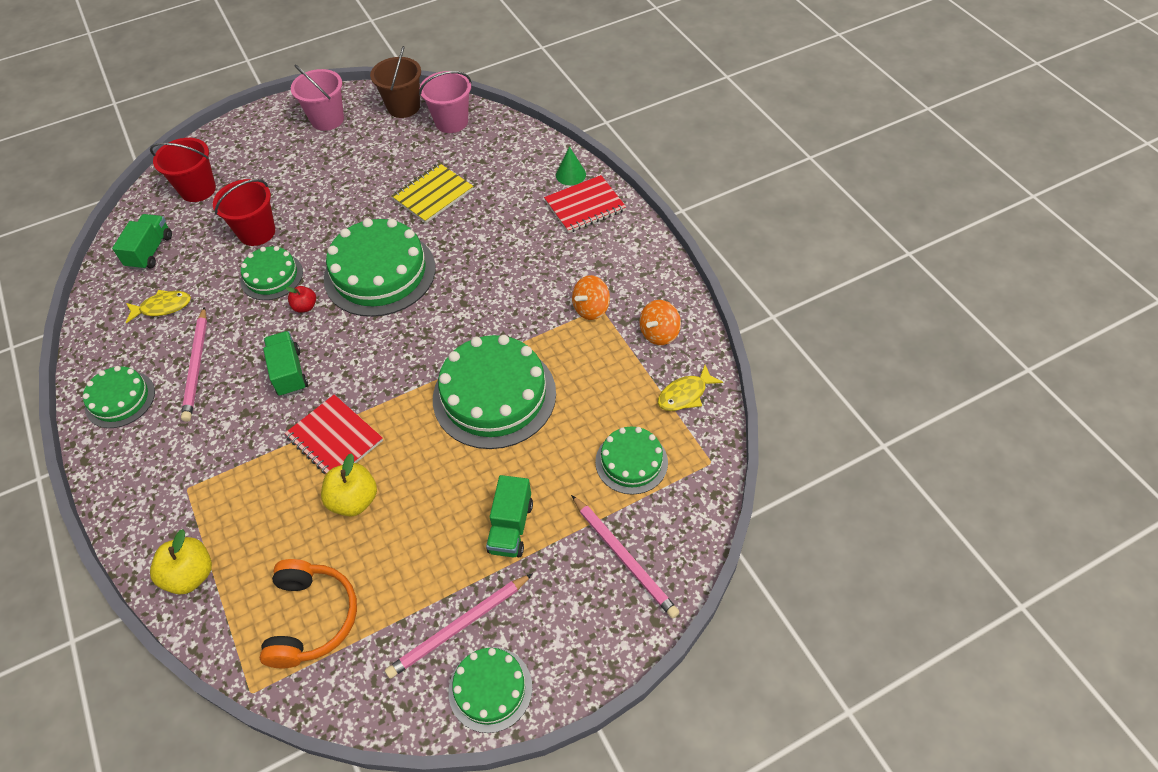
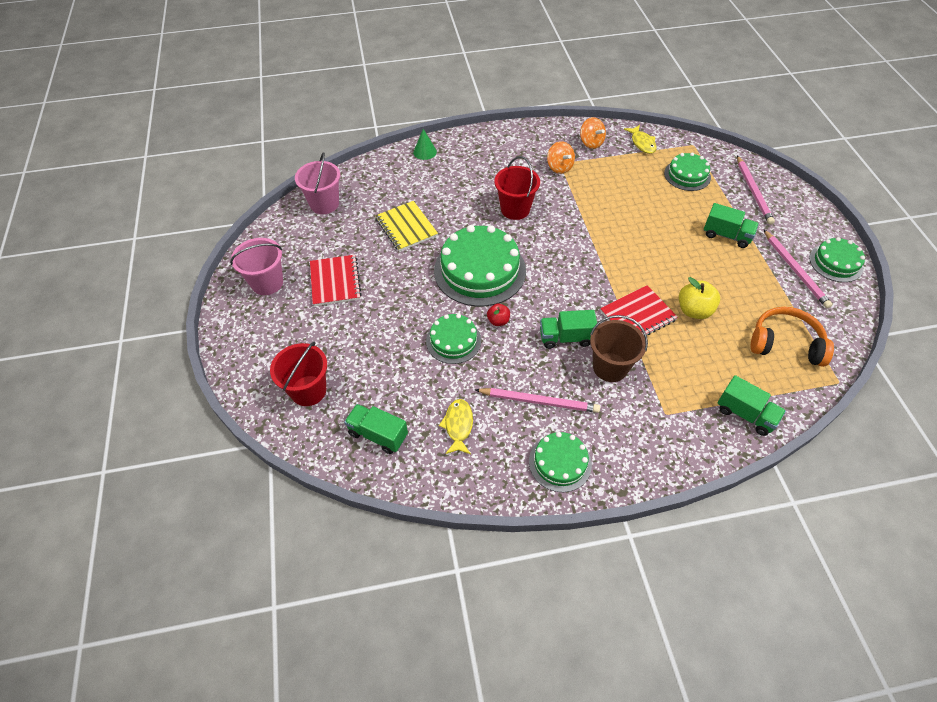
camera: 75 degrees left, 0 degrees up
yellow apple [150,529,212,594] -> green truck [718,375,786,436]
red bucket [213,179,275,246] -> red bucket moved to [494,156,540,220]
brown bucket [370,46,421,118] -> brown bucket moved to [590,315,648,382]
green cake [433,335,556,449] -> none
red notebook [544,175,626,233] -> red notebook moved to [310,255,362,306]
pink pencil [571,495,680,619] -> pink pencil turned 105 degrees clockwise [737,156,775,225]

